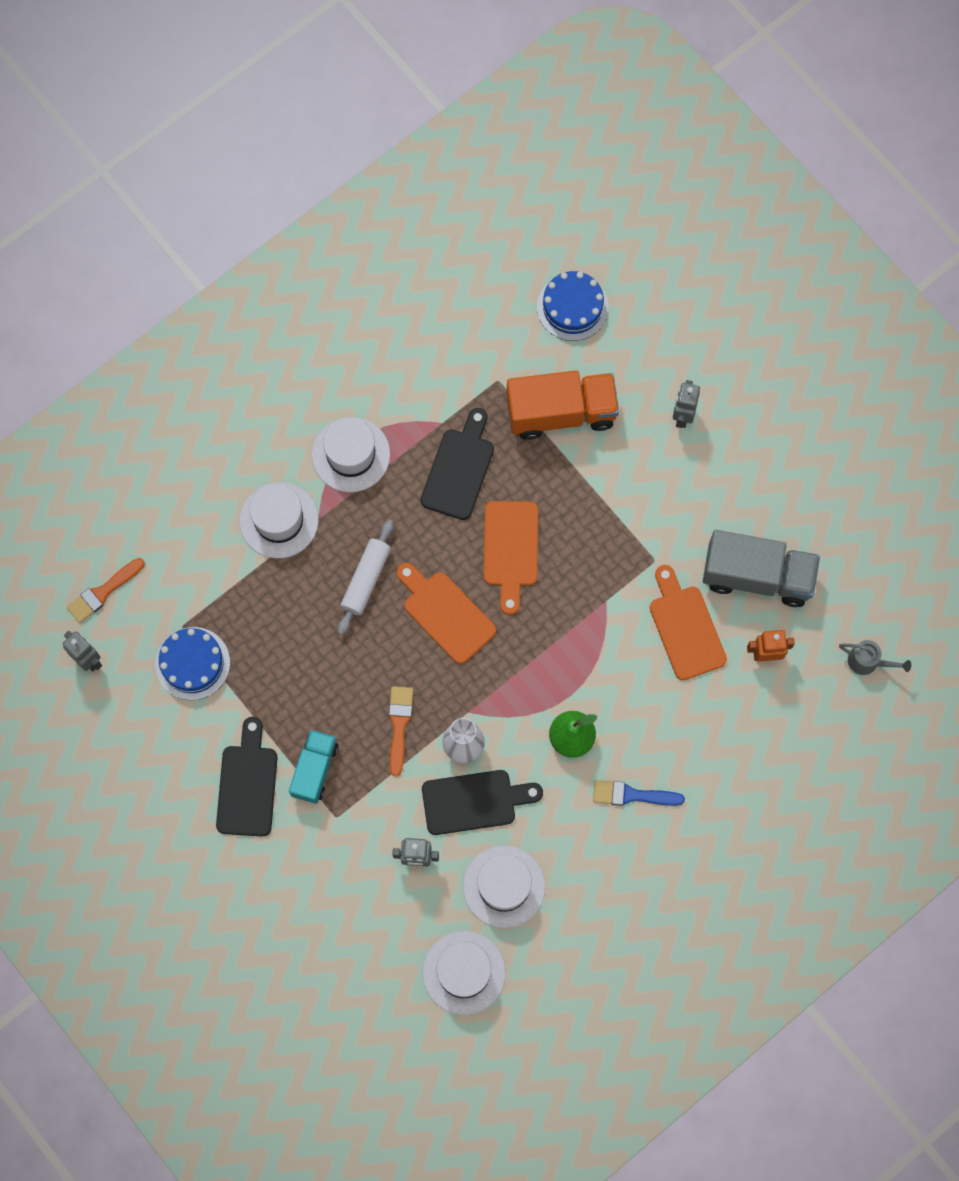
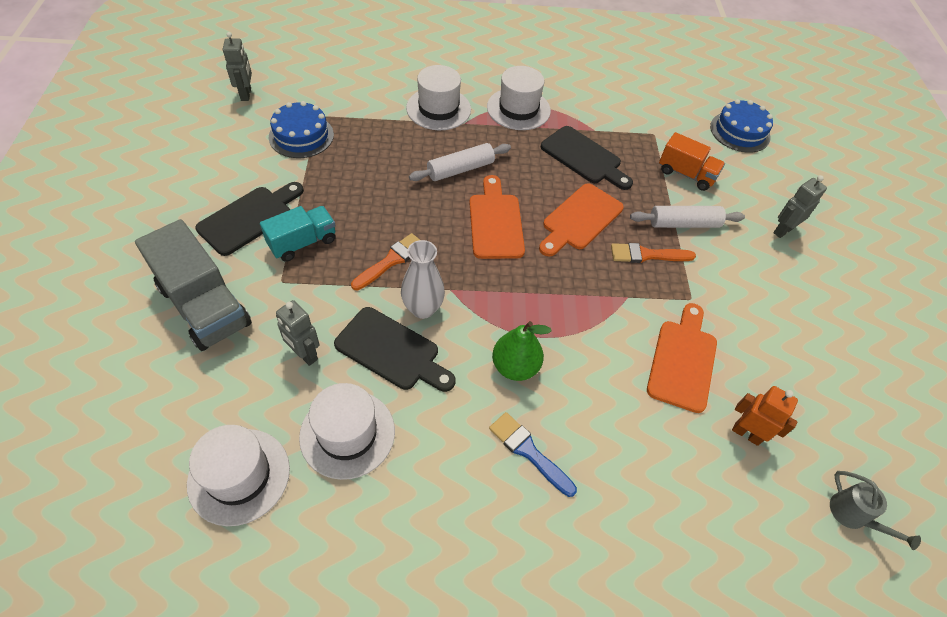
camera: 35 degrees right, 20 degrees down
orange brush [67,558,145,623] -> orange brush moved to [611,243,696,263]
black cutting board [421,408,494,520] -> black cutting board turned 75 degrees clockwise [541,126,633,190]
orange truck [506,370,619,440] -> orange truck [659,132,725,191], size x0.61
grey truck [703,530,820,607] -> grey truck moved to [135,219,252,351]
none -> white rolling pin [630,206,745,228]

